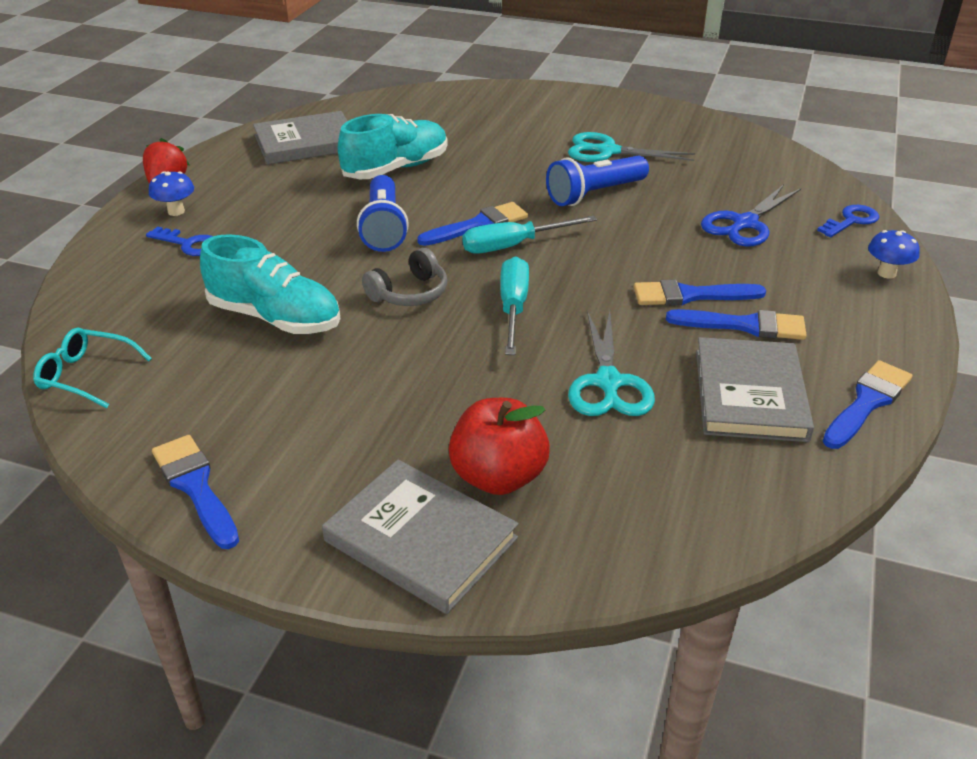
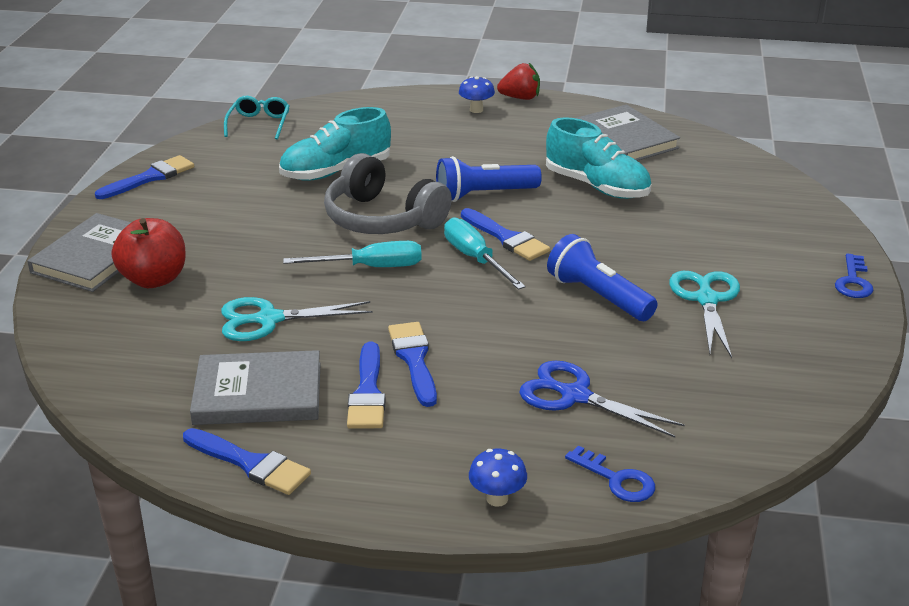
camera: 80 degrees right, 5 degrees down
blue key [146,226,213,256] -> blue key moved to [835,253,873,298]
turquoise shoe [200,234,341,334] -> turquoise shoe turned 45 degrees clockwise [279,107,391,181]
grey headphones [362,248,447,306] -> grey headphones [324,153,452,234], size x1.75

